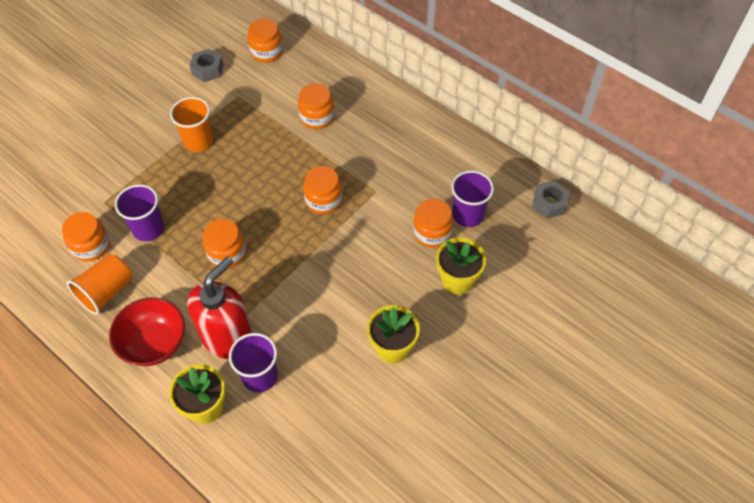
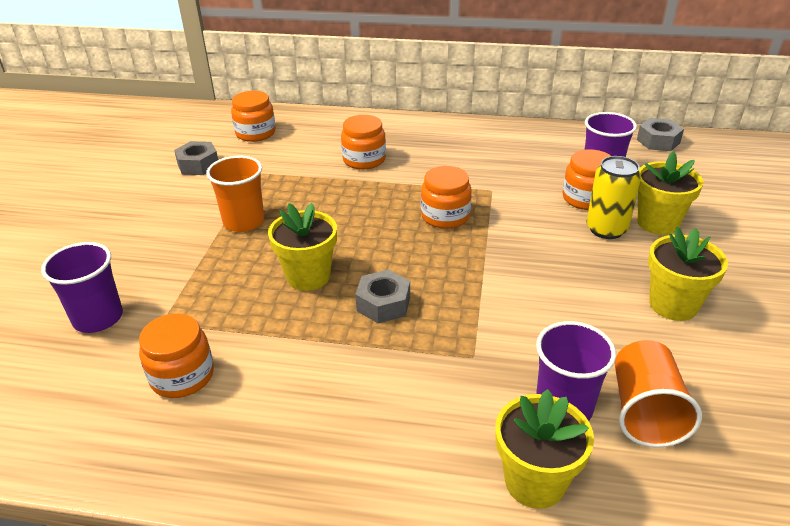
camera: 30 degrees left, 20 degrees down
orange cup [67,254,132,315] -> orange cup moved to [615,340,702,448]
red bowl [109,297,185,366] -> none
purple cup [115,184,164,241] -> purple cup moved to [41,242,123,333]
red soap dispenser [187,256,253,359] -> none
orange jar [203,219,246,268] -> grey nut [355,270,410,324]
none -> yellow flower pot [268,203,337,291]
none -> yellow can [586,156,641,239]

